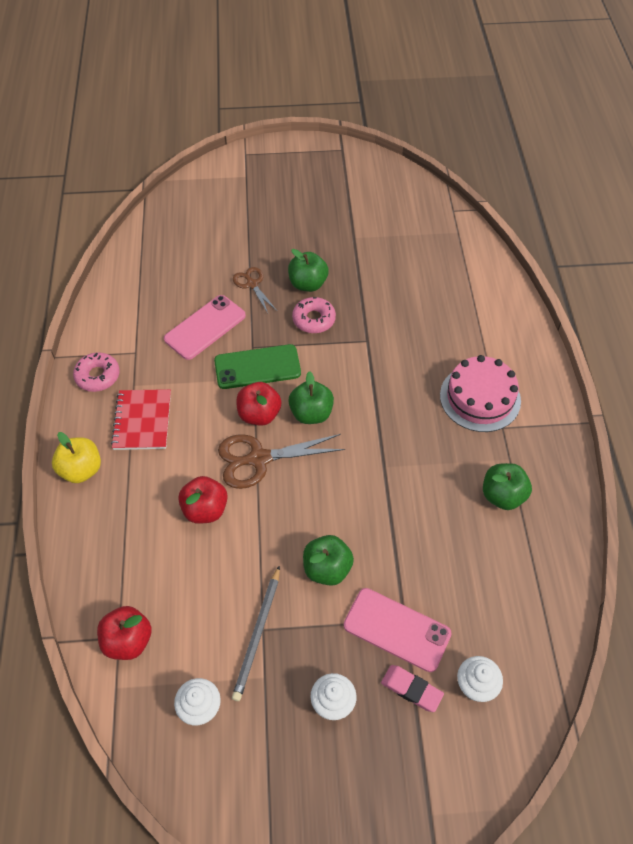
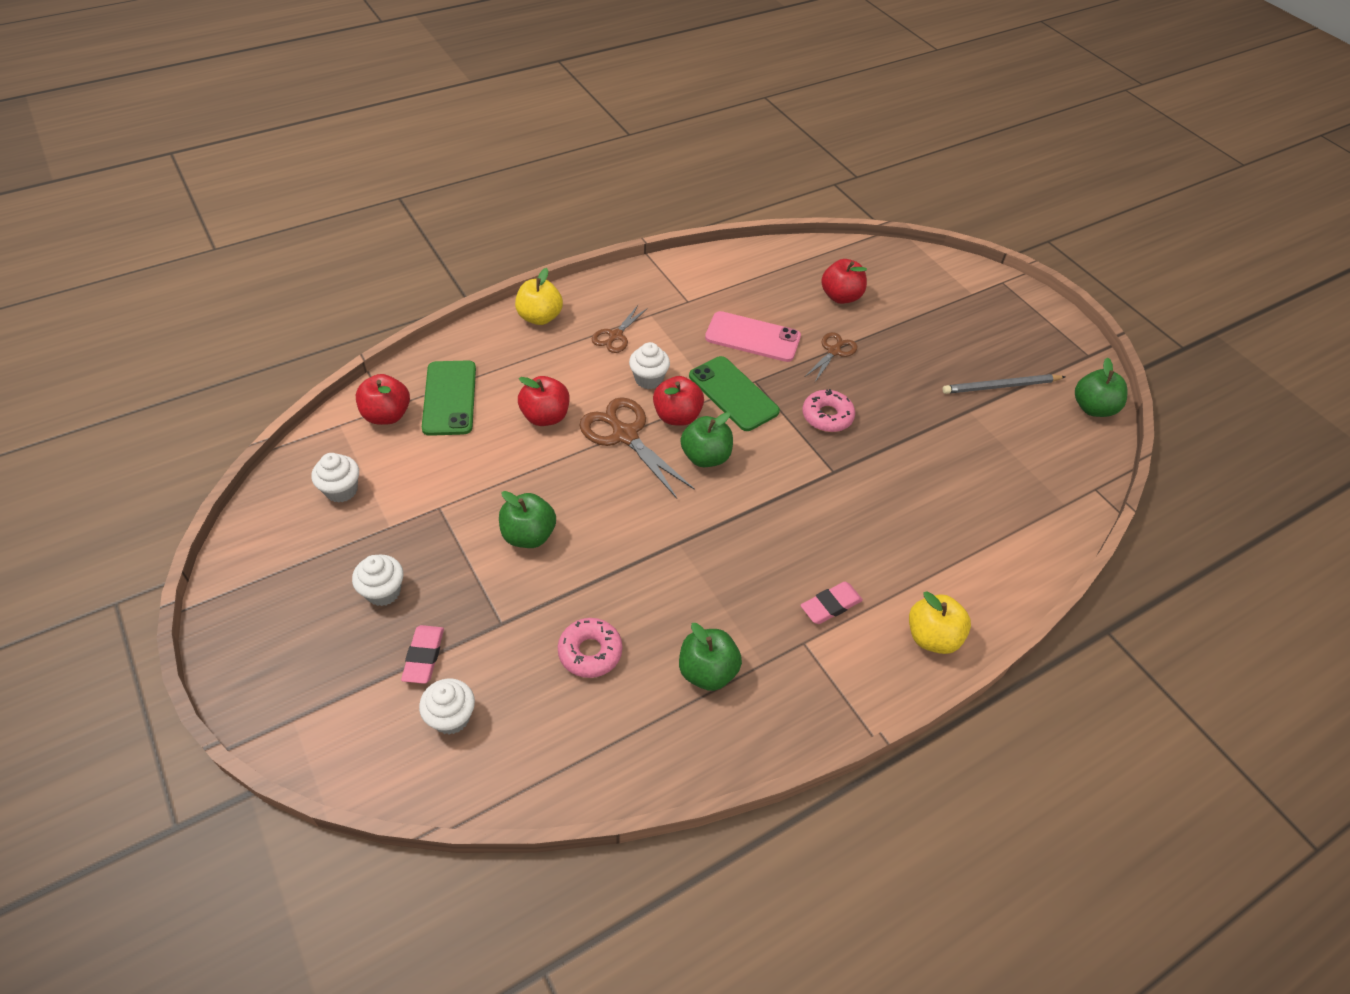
camera: 60 degrees right, 5 degrees down
pink donut [73,352,120,392] -> pink donut moved to [558,618,623,678]
red notebook [111,389,171,450] -> brown scissors [592,305,648,353]
grey pencil [232,566,280,701] -> grey pencil moved to [943,374,1065,394]
green apple [288,249,329,292] -> green apple moved to [1075,358,1128,417]
pink phone [344,588,452,672] -> none
pink cake [440,355,521,432] -> pink eraser [800,582,863,624]
none -> green phone [422,360,476,436]
none -> white cupcake [629,342,670,389]
none -> red apple [821,259,867,304]
none -> yellow apple [909,591,971,654]

